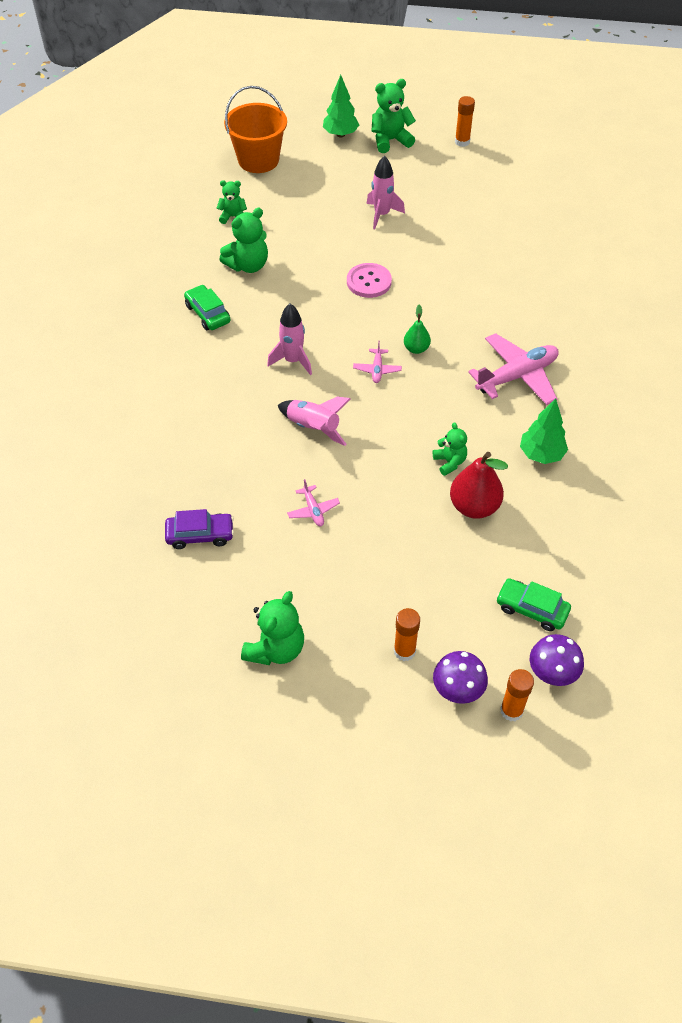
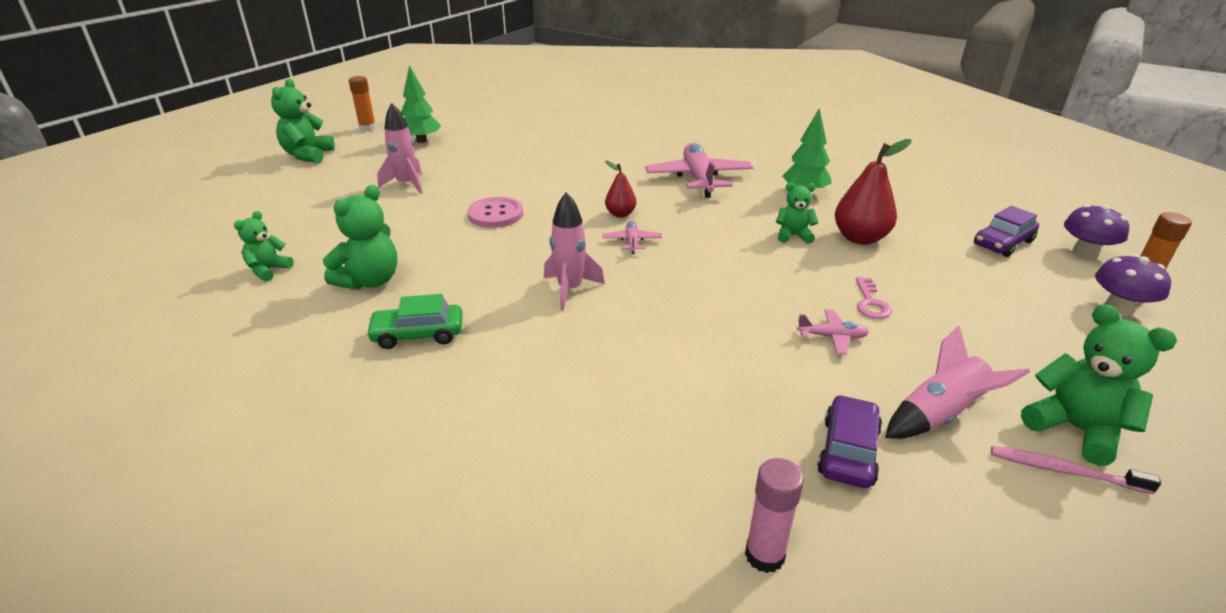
camera: 65 degrees left, 20 degrees down
green teddy bear [219,208,268,273] -> green teddy bear turned 45 degrees clockwise [323,185,398,290]
orange bucket [224,86,287,173] -> none
pink rocket [278,396,350,446] -> pink rocket moved to [885,326,1030,439]
green tree [323,75,359,137] -> green tree moved to [401,65,441,143]
pink plane [353,341,402,383] -> pink plane turned 120 degrees counterclockwise [603,220,662,254]
orange glue stick [394,608,420,661] -> none
green pear [404,305,431,354] -> red pear [605,160,636,218]
green car [496,579,571,631] -> purple car [974,206,1039,257]
none -> pink glue stick [745,458,804,573]
none -> pink key [855,277,892,319]
none -> pink toothbrush [991,446,1161,494]

